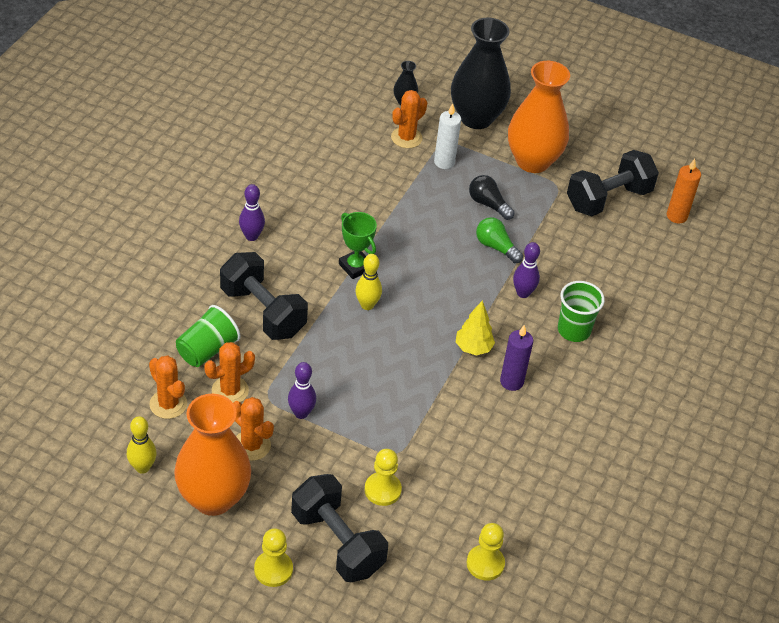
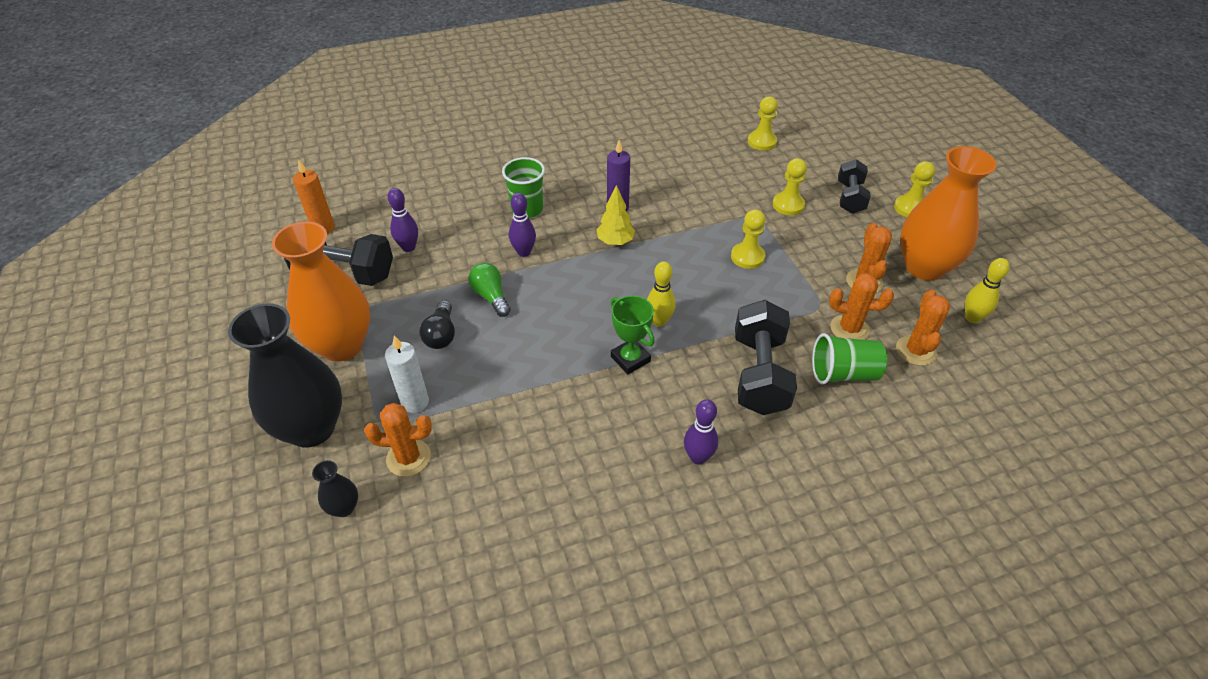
camera: 130 degrees left, 0 degrees up
purple bowling pin [288,362,316,419] -> purple bowling pin moved to [387,188,418,252]
black dumbbell [291,474,388,582] -> black dumbbell [838,159,871,214], size x0.63
green trophy [339,212,377,279] -> green trophy turned 45 degrees counterclockwise [611,295,655,374]
green light bulb [476,217,523,263] -> green light bulb turned 150 degrees clockwise [468,263,511,317]
none -> yellow pawn [731,209,766,269]

